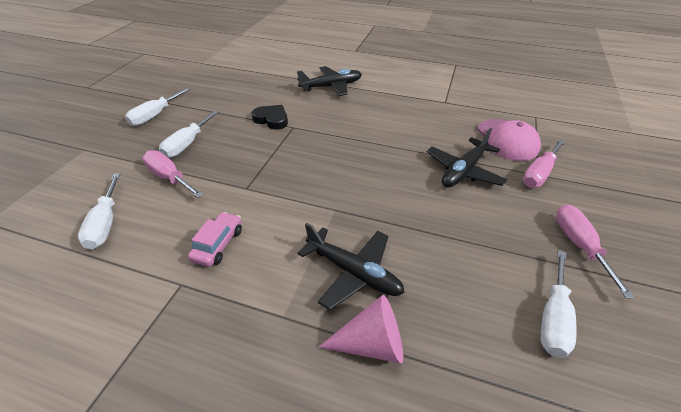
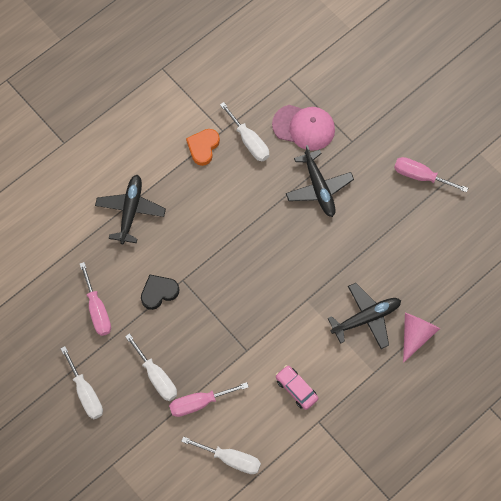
camera: 60 degrees left, 25 degrees up
pink screwdriver [523,139,565,188] -> pink screwdriver moved to [80,262,111,336]
white screwdriver [541,250,576,358] -> white screwdriver moved to [220,102,269,161]
none -> orange heart [186,129,220,166]

